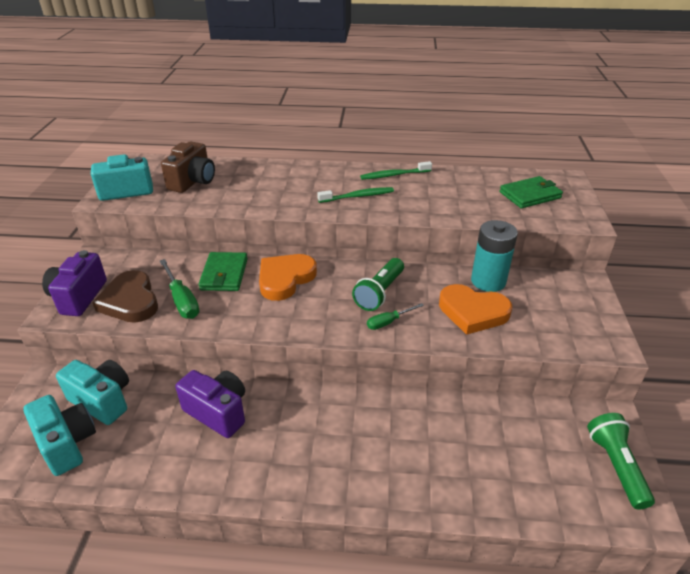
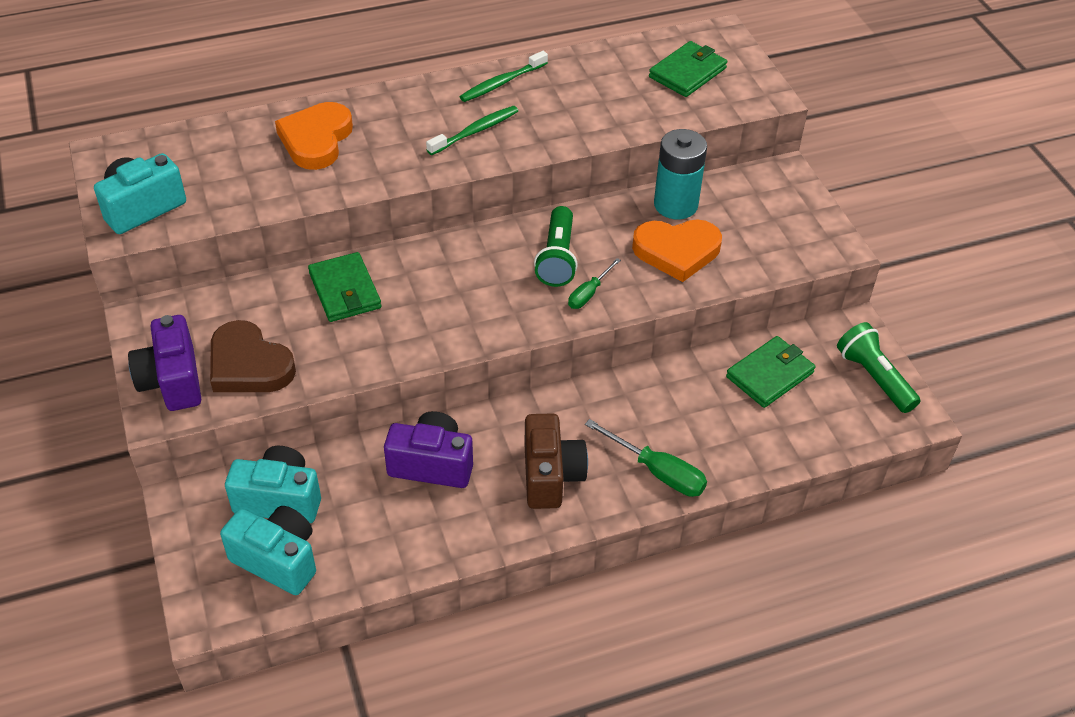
camera: 25 degrees left, 10 degrees up
green screwdriver [160,259,199,319] -> green screwdriver moved to [585,419,707,497]
brown camera [161,142,215,193] -> brown camera moved to [524,413,588,509]
orange heart [259,254,317,301] -> orange heart moved to [275,102,353,170]
none -> green wallet [726,336,816,408]

